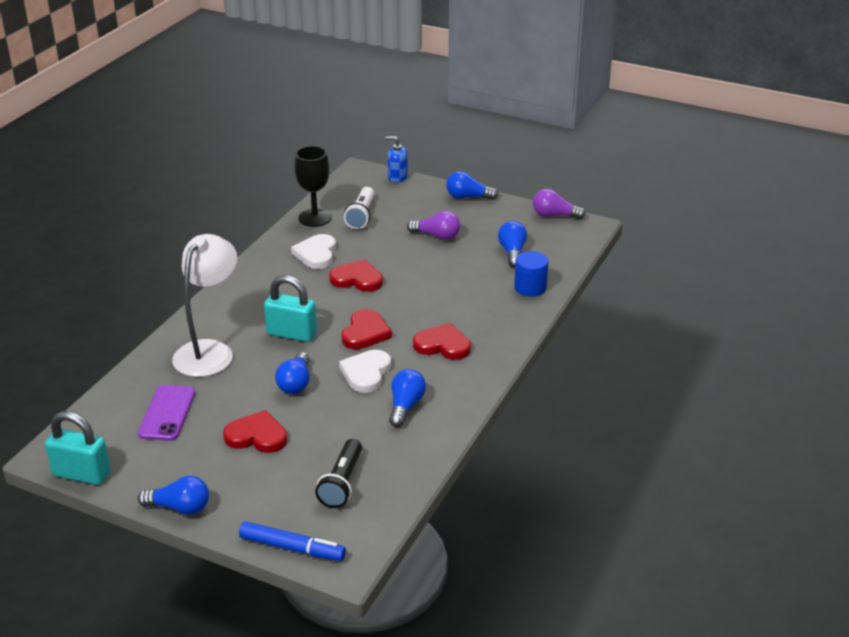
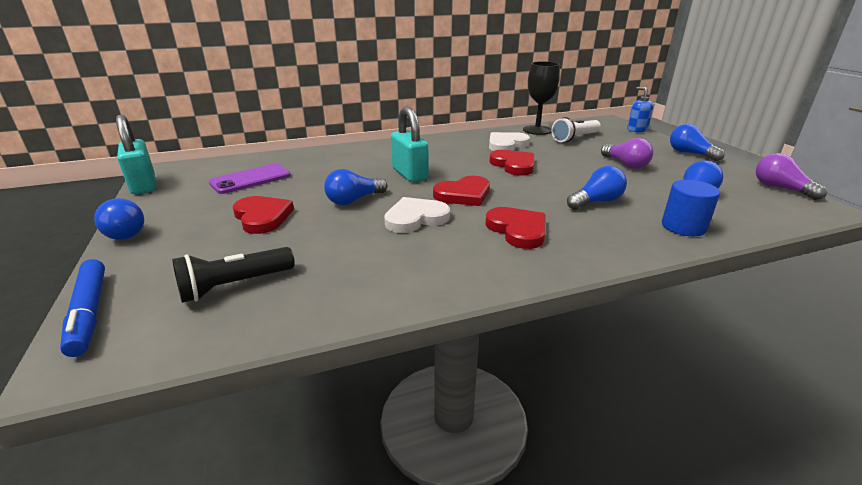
camera: 45 degrees right, 5 degrees down
white lamp [172,234,238,377] -> none
blue light bulb [389,369,426,427] -> blue light bulb moved to [567,166,627,210]

